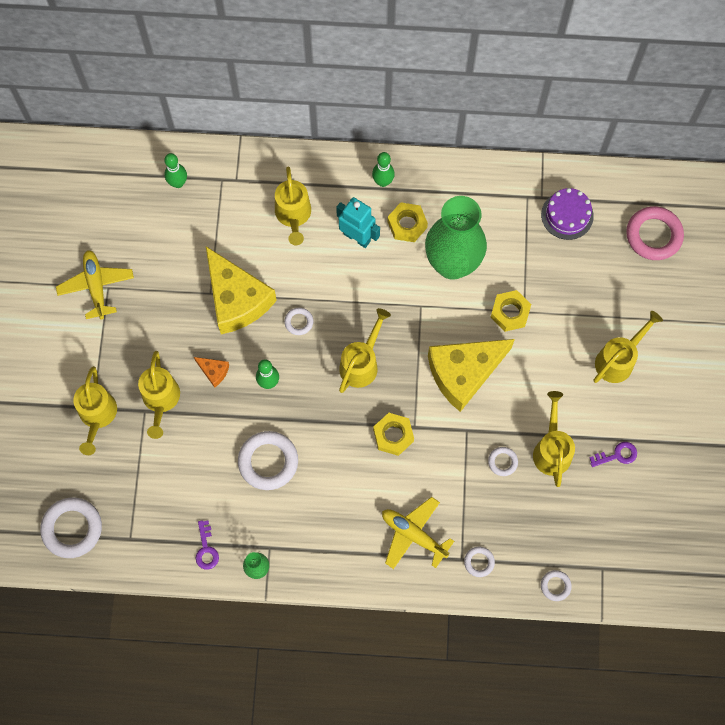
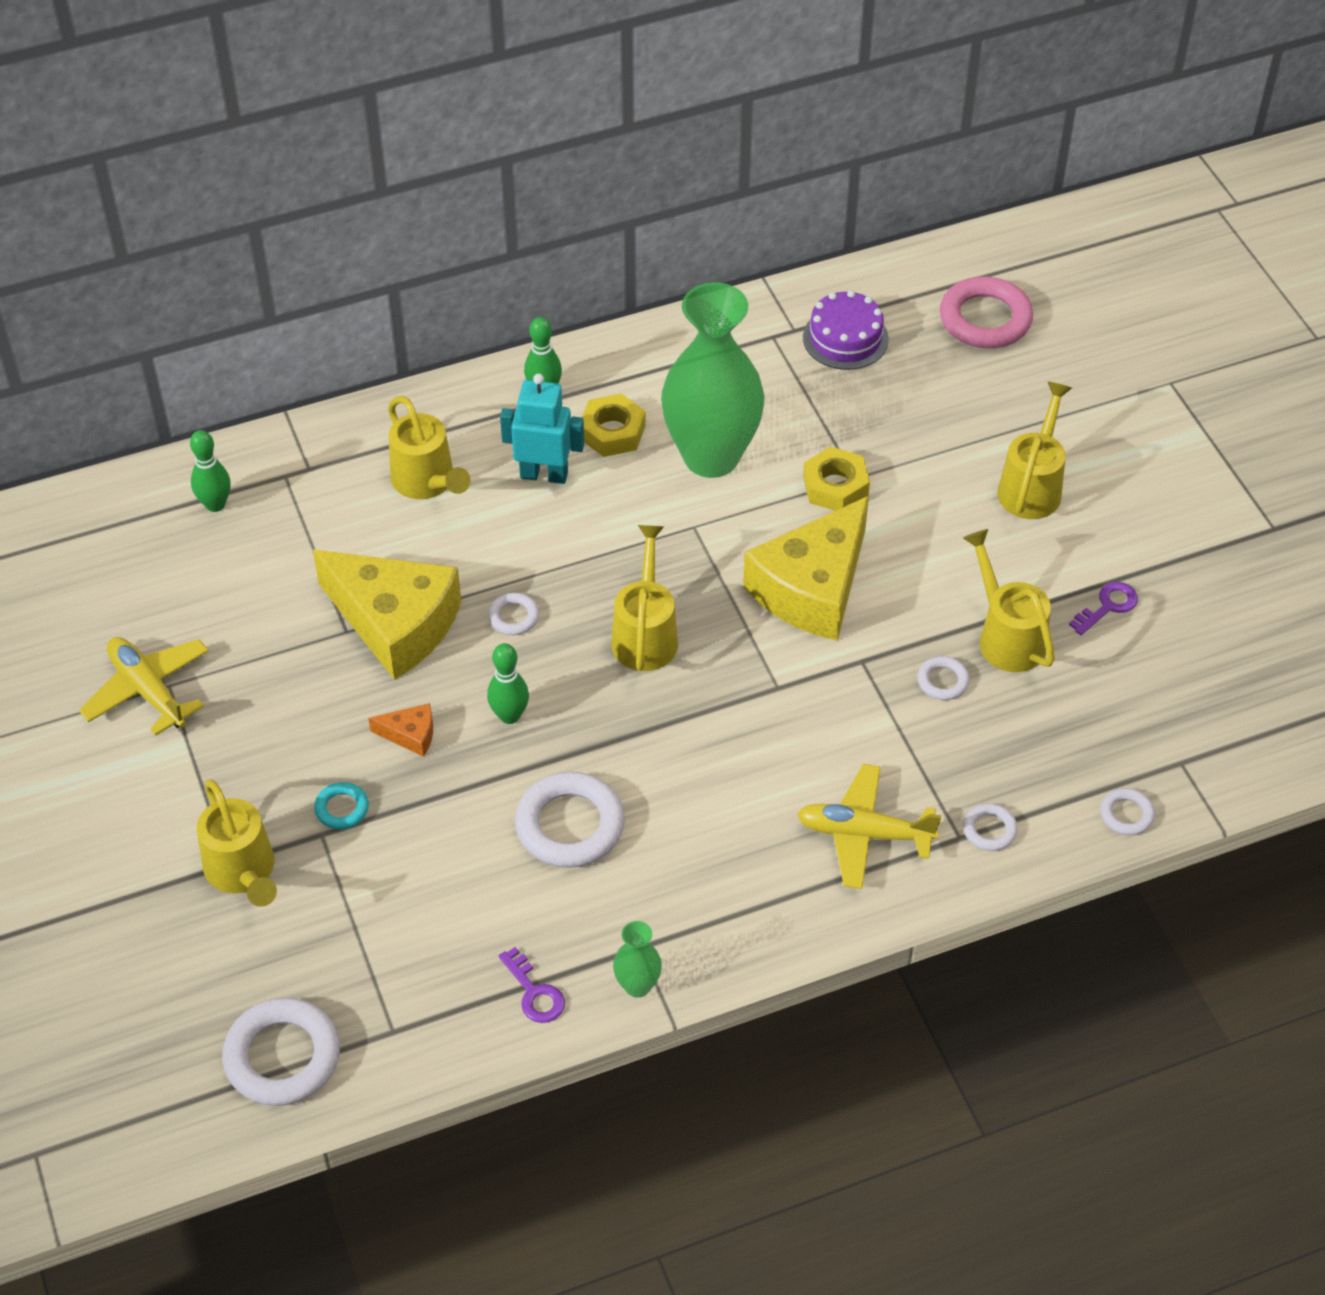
camera: 25 degrees left, 20 degrees down
yellow watering can [138,351,180,439] -> turquoise ring [314,782,369,829]
yellow nut [373,413,414,456] -> none

